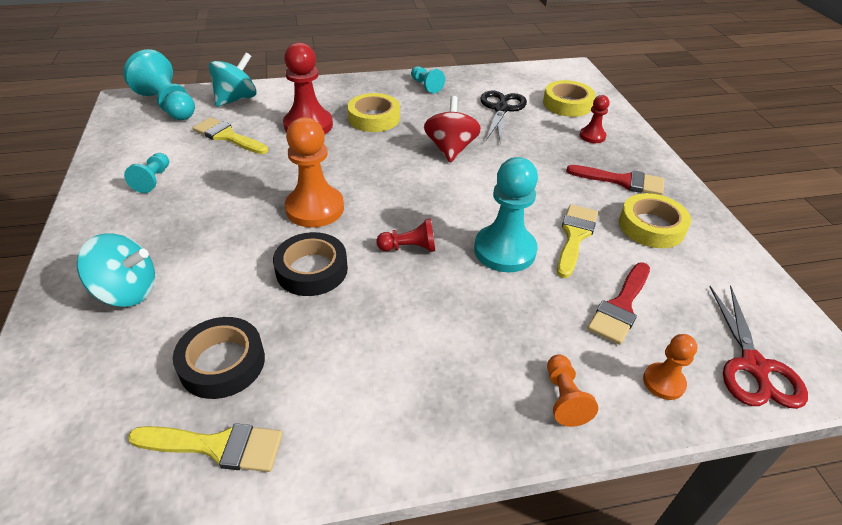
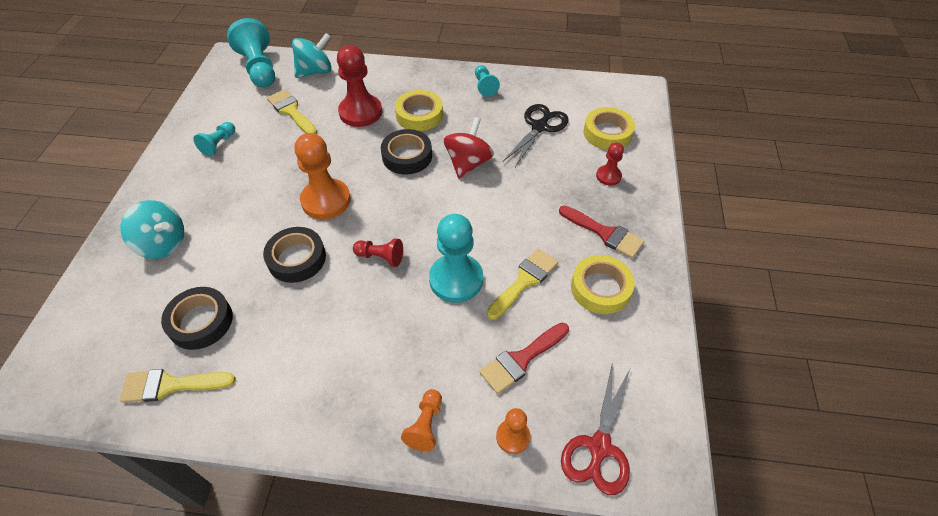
camera: 20 degrees right, 10 degrees up
yellow brush [128,423,283,472] -> yellow brush turned 150 degrees clockwise [120,369,236,403]
none -> black tape [381,129,432,174]

